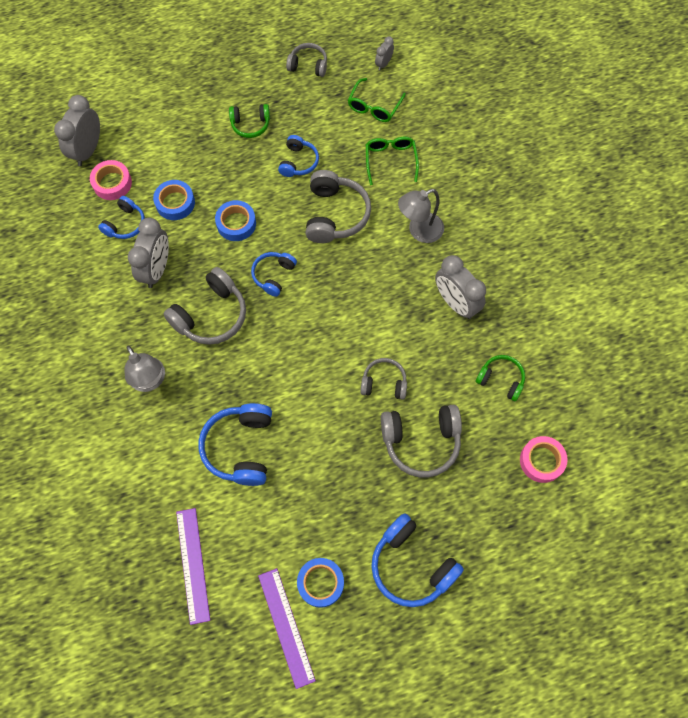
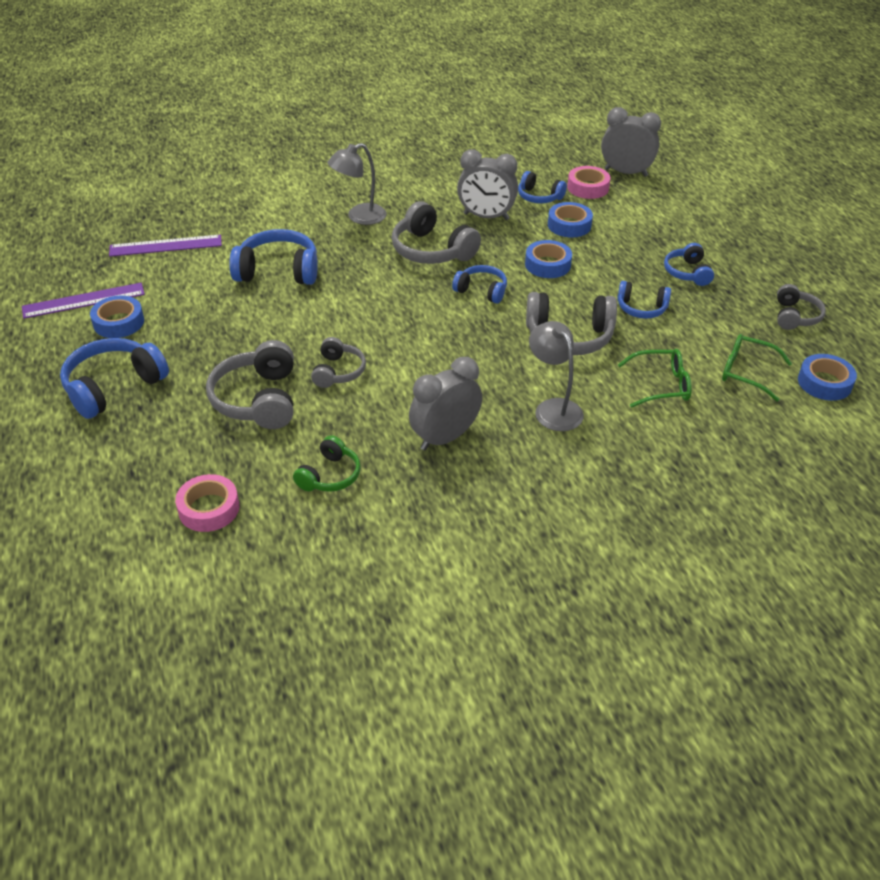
camera: 90 degrees right, 25 degrees down
green headphones [229,104,270,138] -> blue headphones [664,243,714,286]
grey clock [375,36,394,70] -> blue tape [798,354,857,401]

